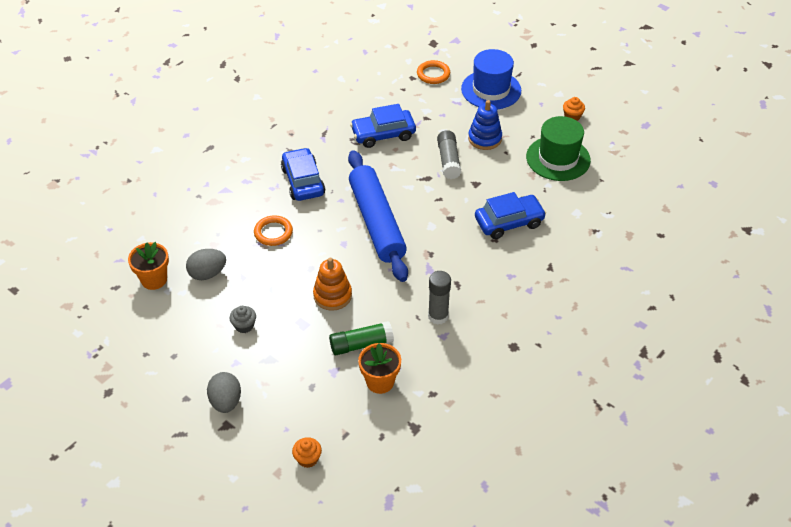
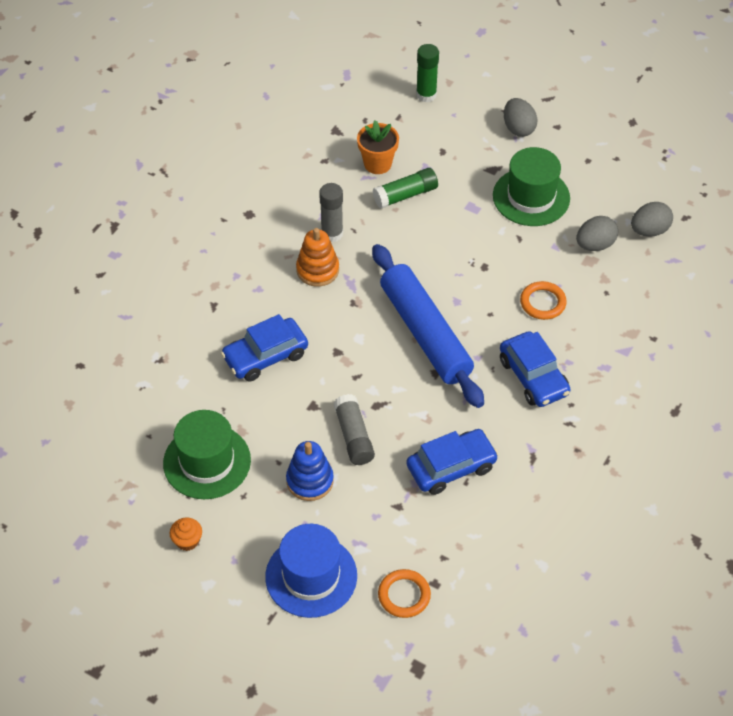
camera: 170 degrees right, 5 degrees up
orange flower pot [128,242,169,290] -> grey egg [631,202,673,237]
grey cupcake [230,306,256,333] -> green hat [493,147,570,226]
orange cupcake [292,437,322,468] -> green glue stick [416,44,439,103]
orange stacking toy [313,258,352,311] -> orange stacking toy moved to [296,228,339,287]

